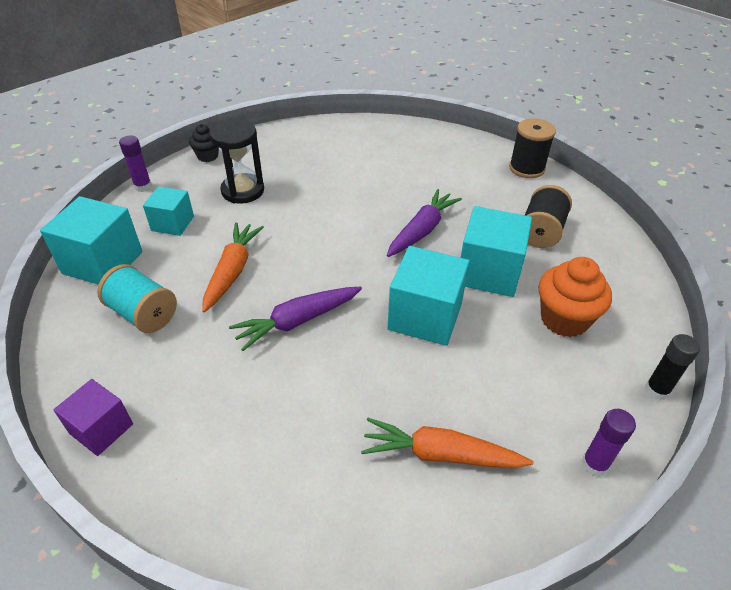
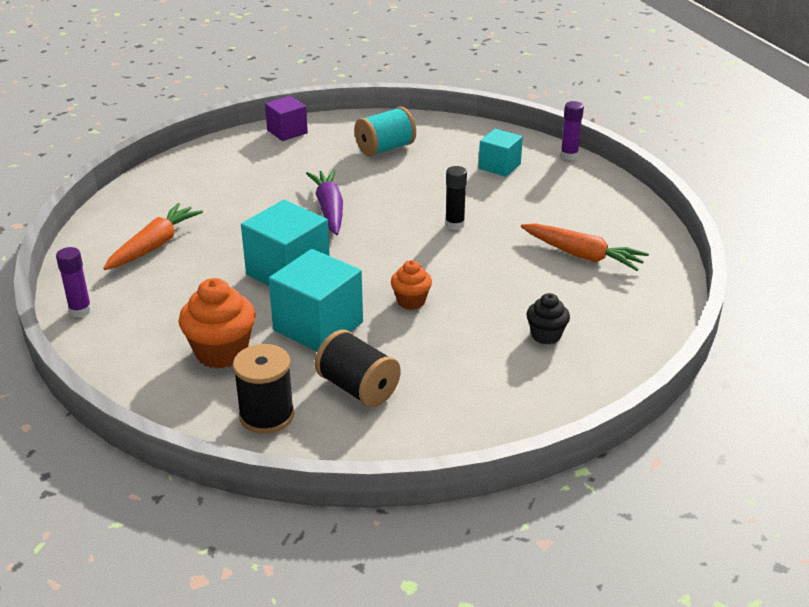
camera: 110 degrees right, 10 degrees down
turquoise cube [40,196,143,285] -> none
black cupcake [189,124,219,162] -> black cupcake moved to [526,293,570,345]
orange carrot [202,222,264,312] -> orange carrot moved to [521,223,649,271]
black hourglass [209,119,264,204] -> none
purple carrot [387,189,462,257] -> orange cupcake [391,260,432,310]
black spool [509,118,556,178] -> black spool moved to [233,344,295,434]
black glue stick [645,334,700,400] -> black glue stick moved to [445,166,467,230]

